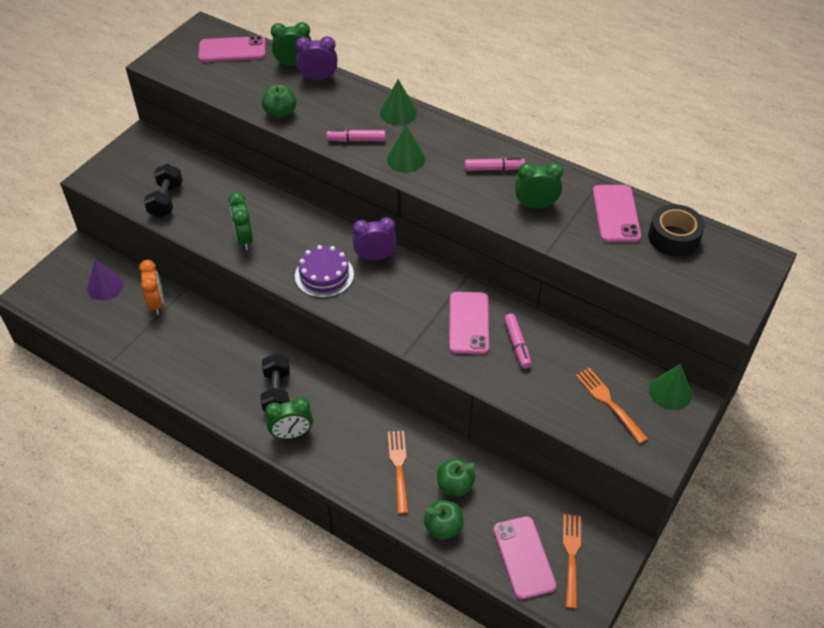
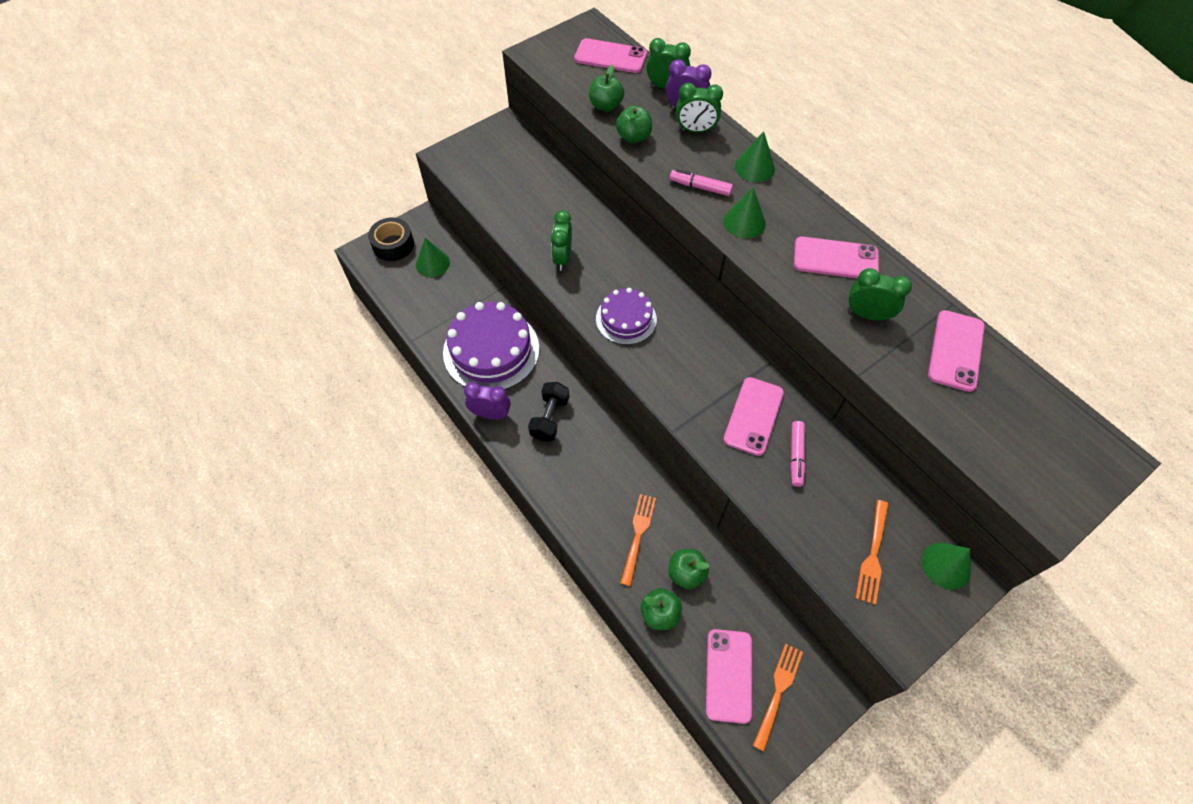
camera: 20 degrees right, 10 degrees up
purple cone [87,260,123,300] -> green cone [416,238,450,277]
orange clock [139,260,164,315] -> none
black dumbbell [144,164,183,218] -> none
green clock [265,397,313,439] -> green clock moved to [676,83,723,133]
purple clock [353,217,397,260] -> purple clock moved to [464,382,511,420]
pink marker [464,157,525,171] -> pink phone [794,237,879,278]
orange fork [575,368,648,444] -> orange fork turned 150 degrees counterclockwise [856,500,889,605]
black tape [648,204,705,257] -> black tape moved to [368,217,414,261]
none -> purple cake [443,302,539,389]
none -> green apple [589,65,624,112]

